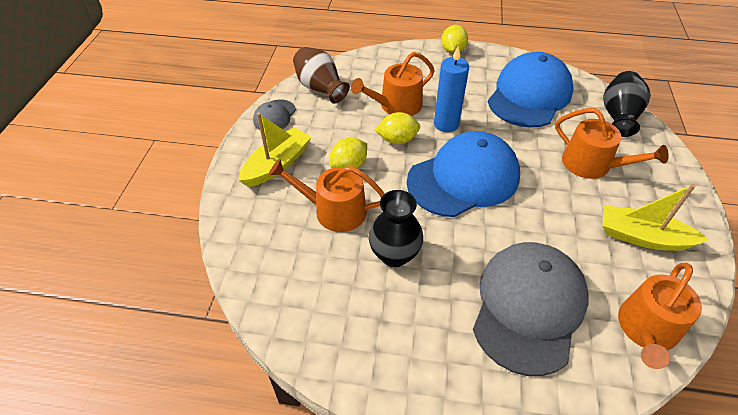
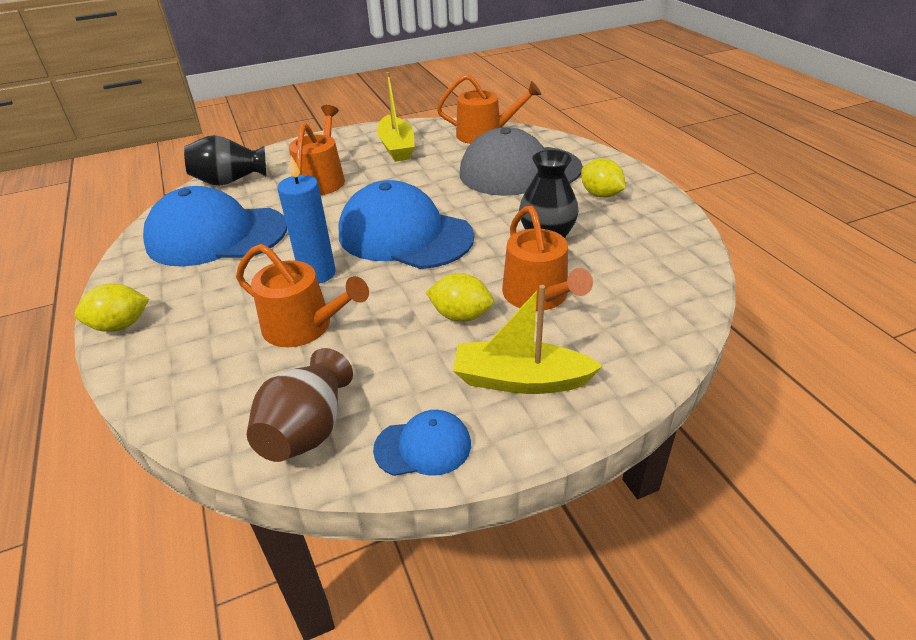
camera: 120 degrees left, 10 degrees down
grey cap [253,100,296,130] -> blue cap [373,410,471,476]
yellow lemon [375,112,420,144] -> yellow lemon moved to [581,158,626,198]

